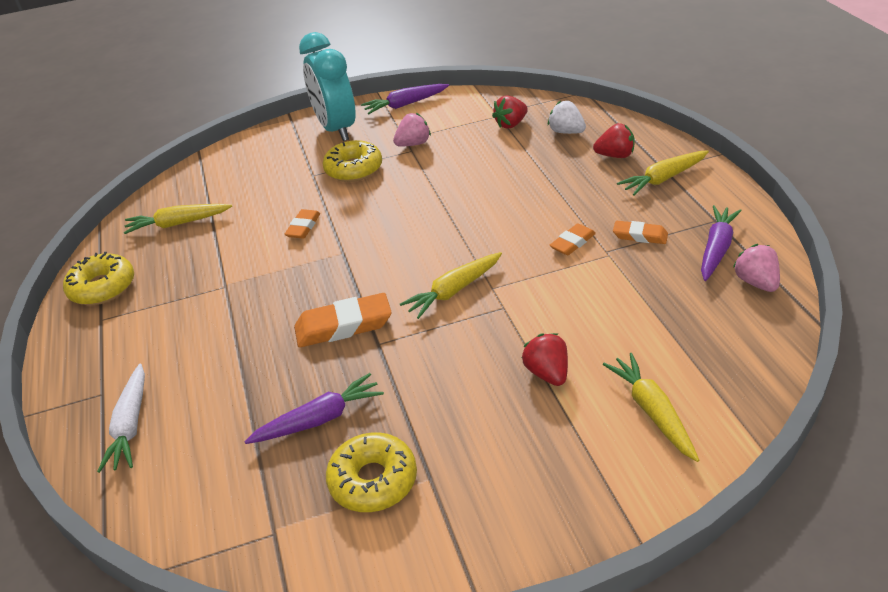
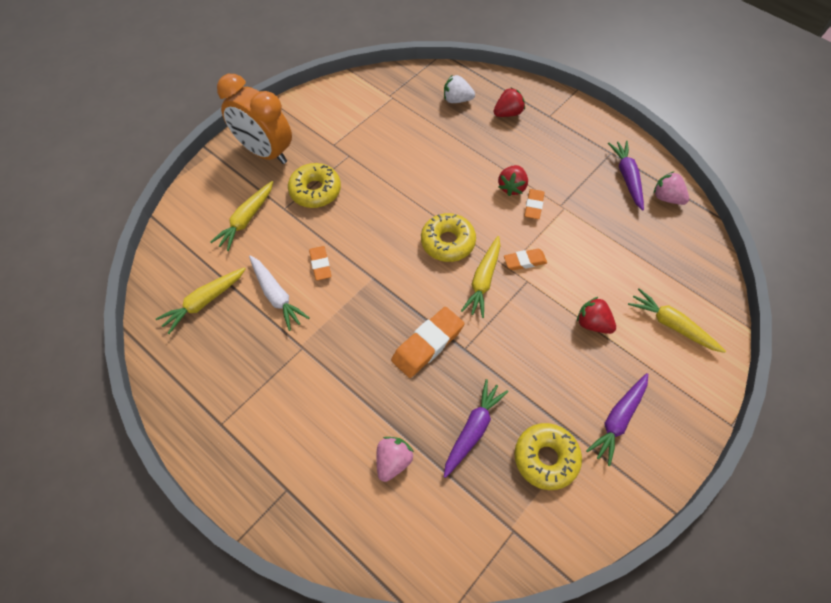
camera: 35 degrees left, 20 degrees up
yellow donut [63,252,134,305] -> yellow donut moved to [421,213,476,262]
white carrot [97,364,145,473] -> white carrot moved to [249,256,309,331]
turquoise clock [299,32,355,141] -> orange clock [217,74,292,164]
purple carrot [361,84,449,114] -> purple carrot moved to [586,373,648,466]
pink strawberry [393,113,431,146] -> pink strawberry moved to [376,437,414,482]
red strawberry [492,95,528,129] -> red strawberry moved to [498,165,528,196]
orange eraser [613,221,668,244] -> orange eraser moved to [504,249,547,270]
yellow carrot [617,150,709,196] -> yellow carrot moved to [210,181,273,251]

